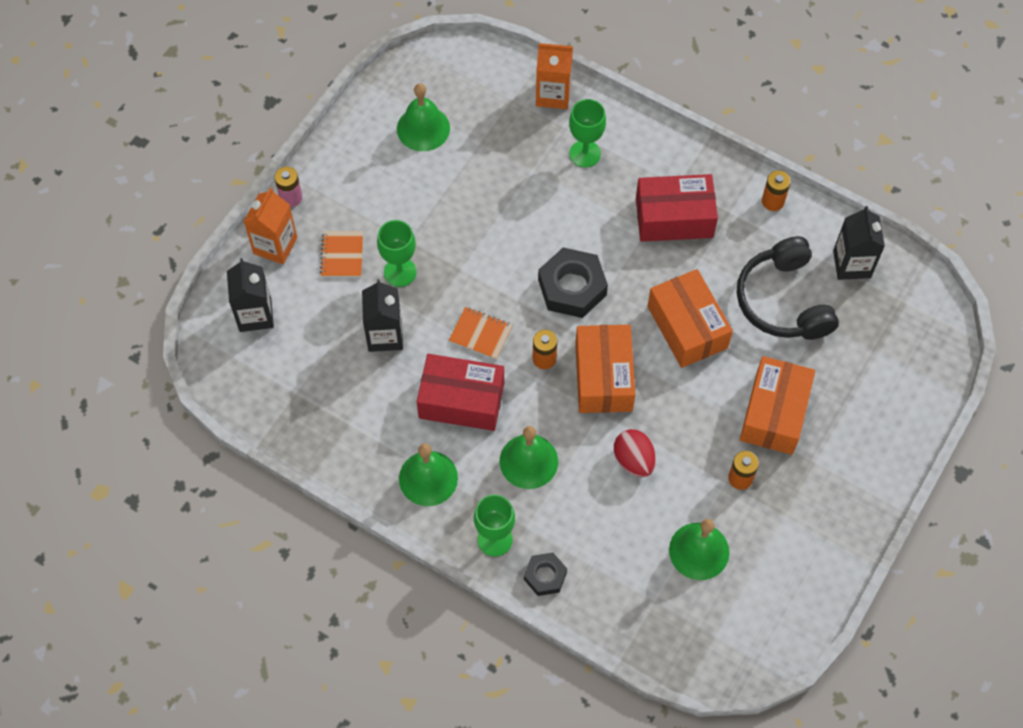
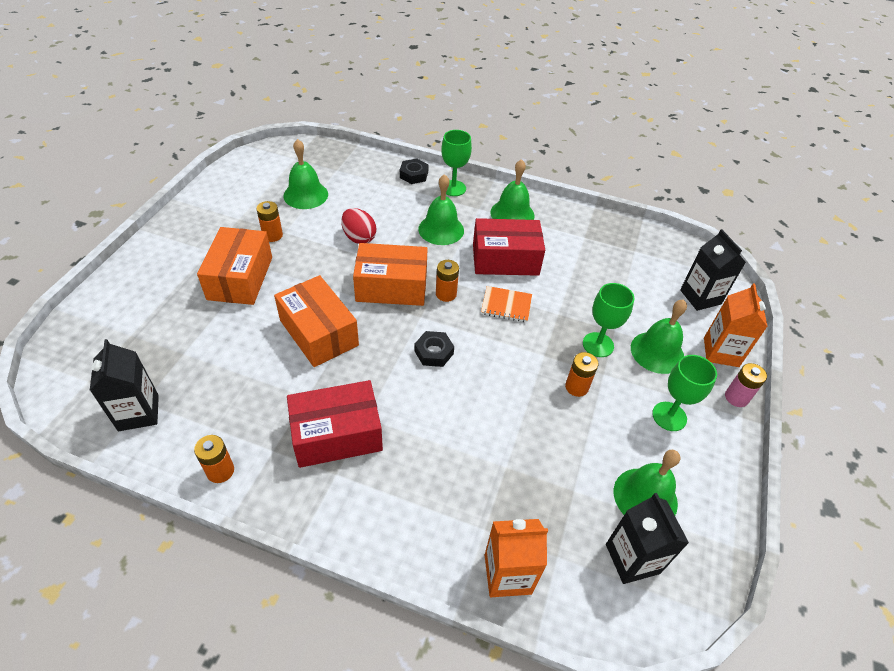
camera: 165 degrees right, 15 degrees down
orange notebook [320,231,363,277] -> green bell [631,300,687,374]
black carton [362,279,403,352] -> black carton moved to [606,493,689,584]
black nut [538,247,608,318] -> black nut [414,331,454,367], size x0.57
green goblet [569,99,606,168] -> green goblet moved to [652,355,717,431]
orange box [575,325,636,413] -> orange box turned 75 degrees counterclockwise [353,243,428,306]
black headphones [737,236,839,340] -> none
none -> orange battery [565,352,598,397]

